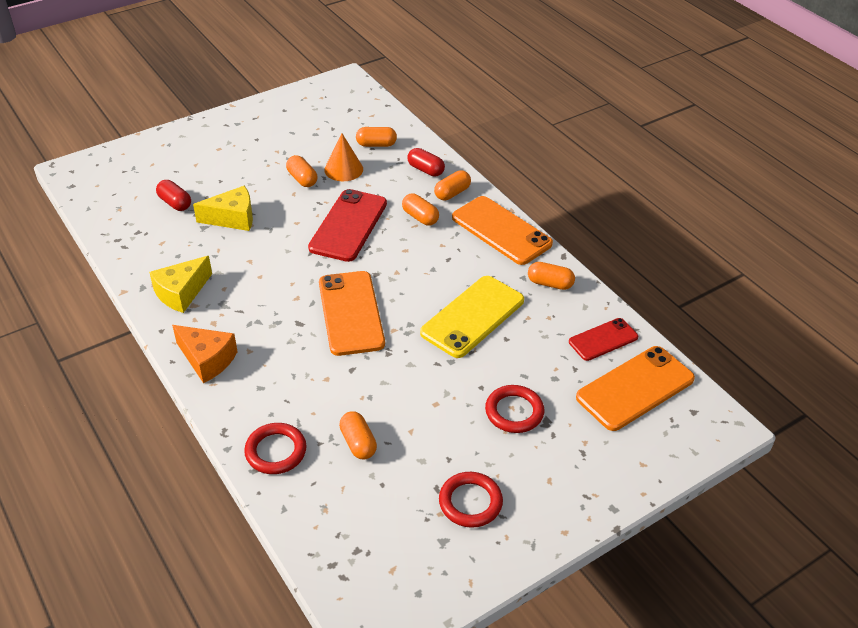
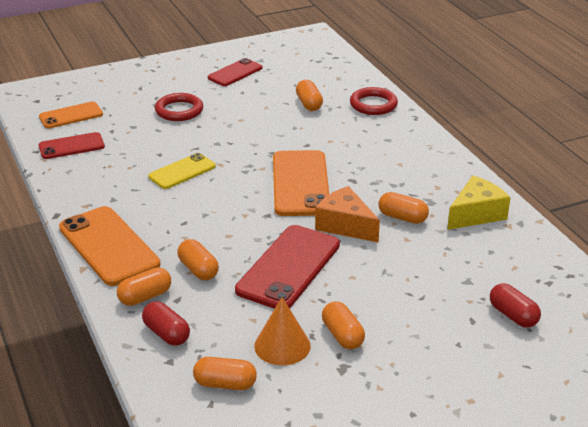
camera: 170 degrees left, 10 degrees down
orange cheese [172,325,238,383] -> orange cheese moved to [315,186,380,243]
yellow cheese [193,186,253,231] -> none
yellow phone [420,276,524,358] -> yellow phone [148,153,216,189], size x0.59
red ring [439,472,503,528] -> red phone [208,58,262,86]
orange capsule [528,262,575,290] -> orange capsule moved to [379,192,429,224]
orange phone [576,346,695,431] -> orange phone [39,102,103,128], size x0.59

